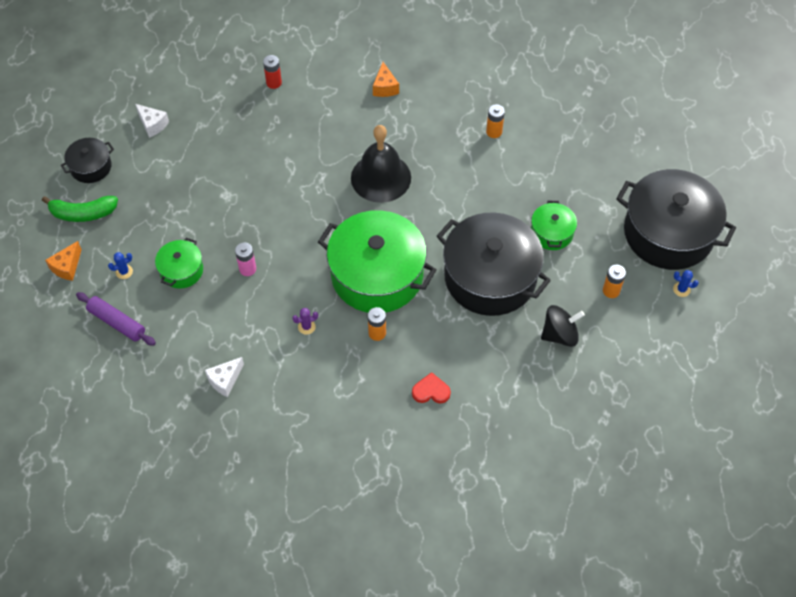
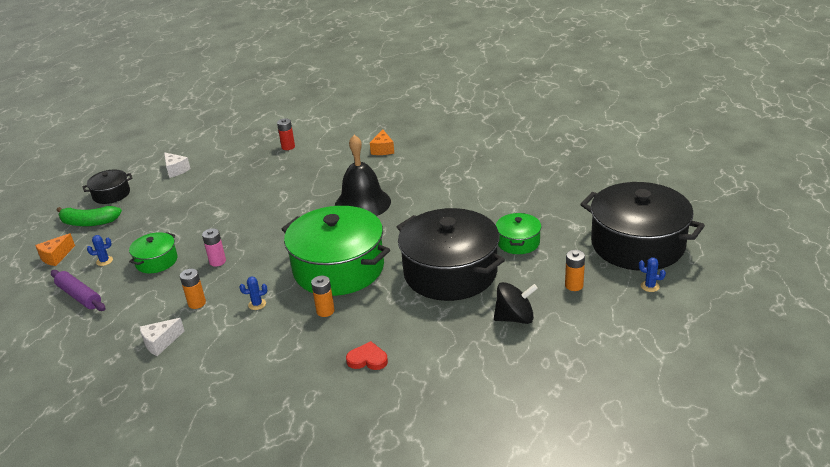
camera: 10 degrees right, 25 degrees down
purple cactus [292,308,318,335] -> blue cactus [239,277,267,310]
orange battery [486,104,505,138] -> orange battery moved to [180,269,206,309]

